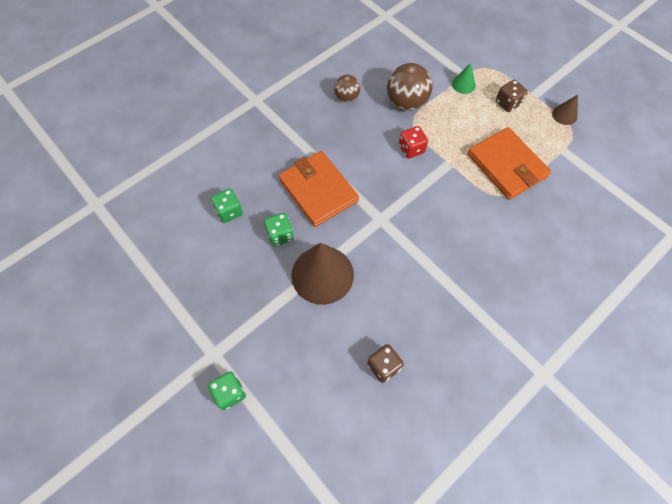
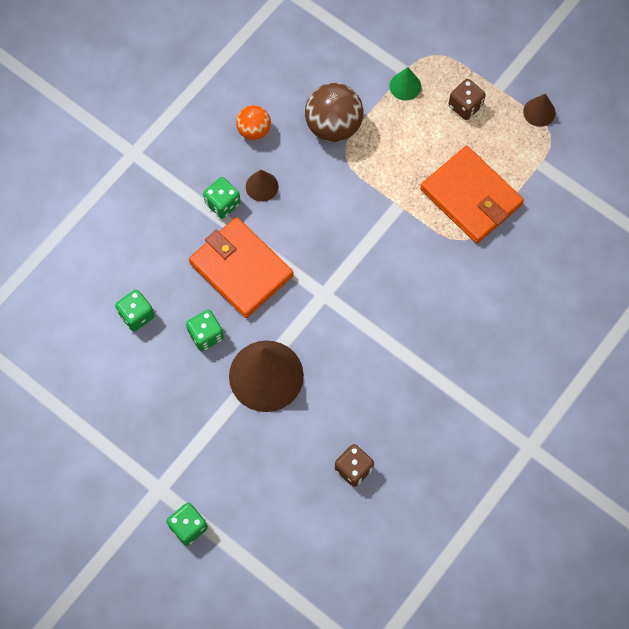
camera: 10 degrees left, 5 degrees up
brown ball [334,75,360,102] -> orange ball [236,105,271,140]
red dice [399,126,428,159] -> none
none -> green dice [203,177,241,219]
none -> brown cone [246,169,278,202]

